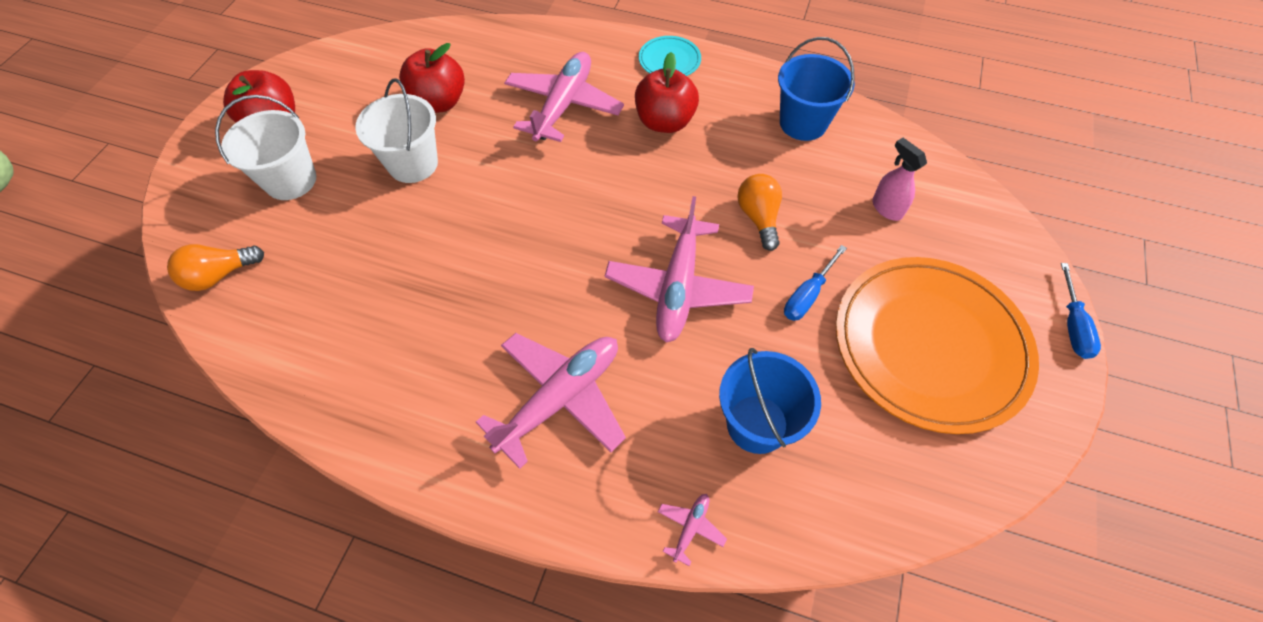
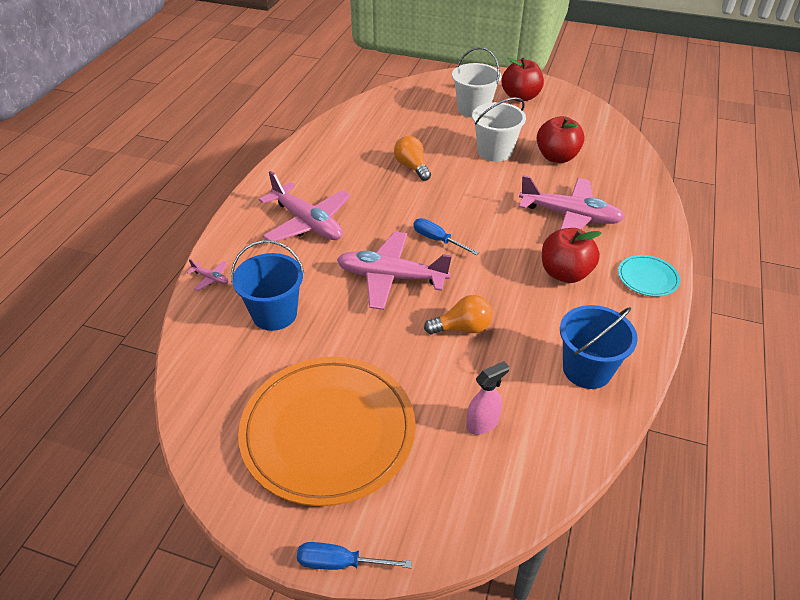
camera: 90 degrees right, 15 degrees down
orange light bulb [167,244,264,291] -> orange light bulb moved to [394,136,431,181]
blue screwdriver [784,245,847,321] -> blue screwdriver moved to [413,218,479,255]

